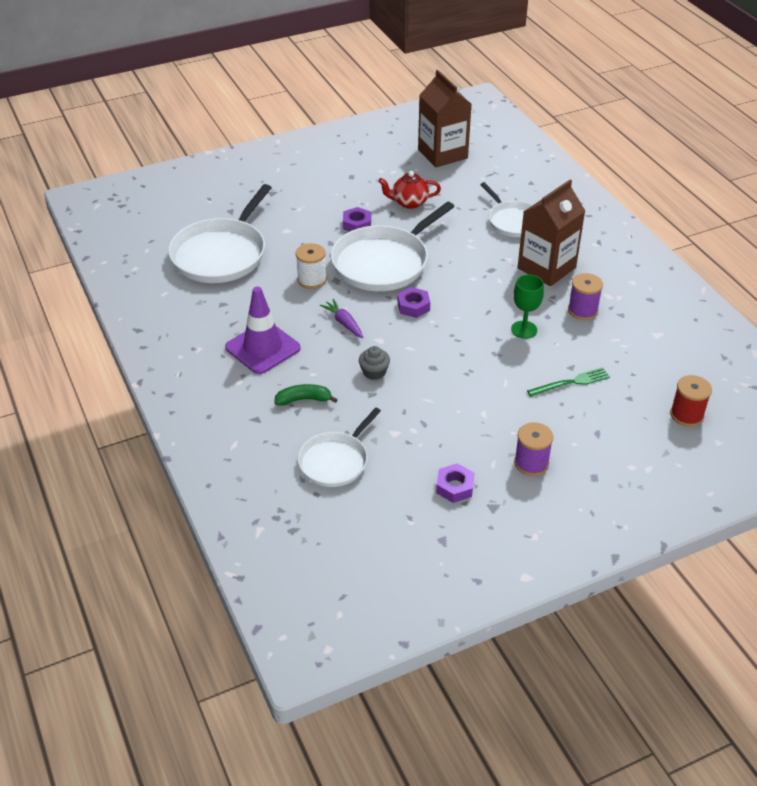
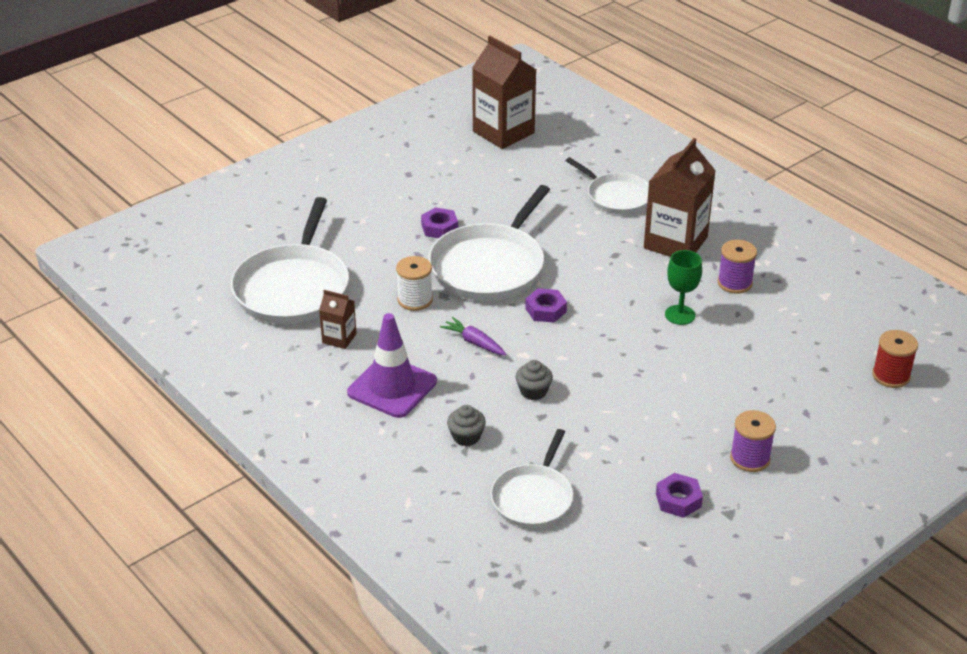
camera: 15 degrees left, 5 degrees down
green banana [274,384,338,406] -> grey cupcake [447,405,486,446]
red teapot [378,171,441,209] -> none
green fork [527,367,610,397] -> none
none -> brown carton [319,290,357,349]

